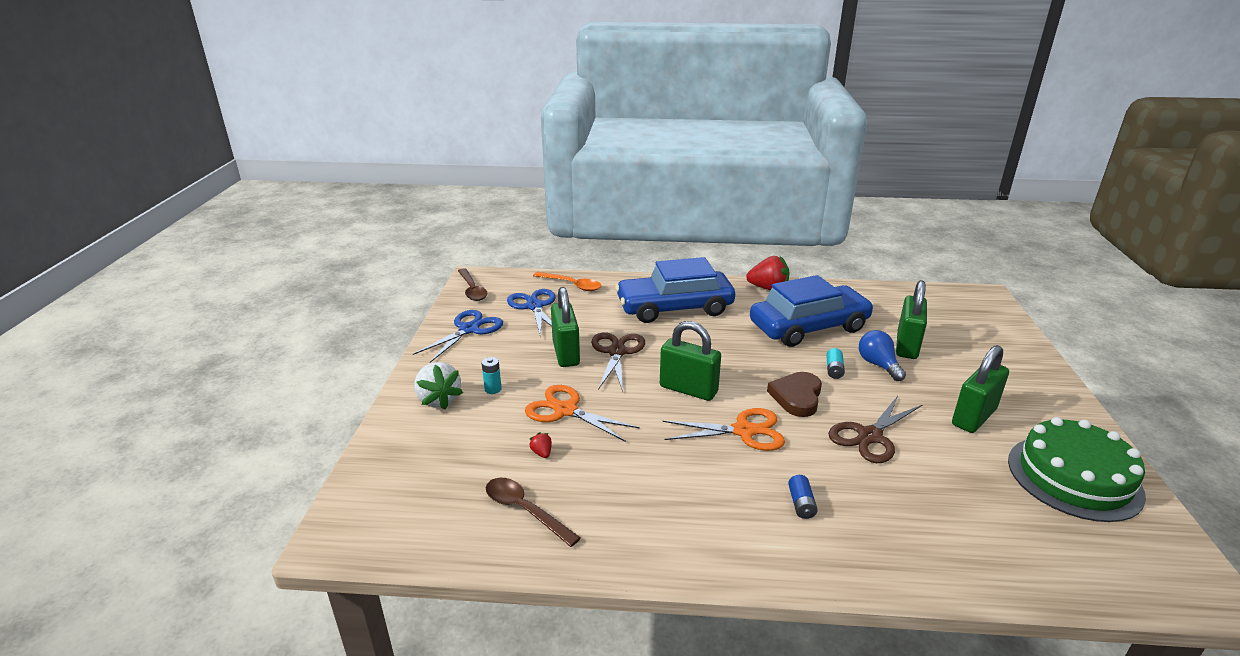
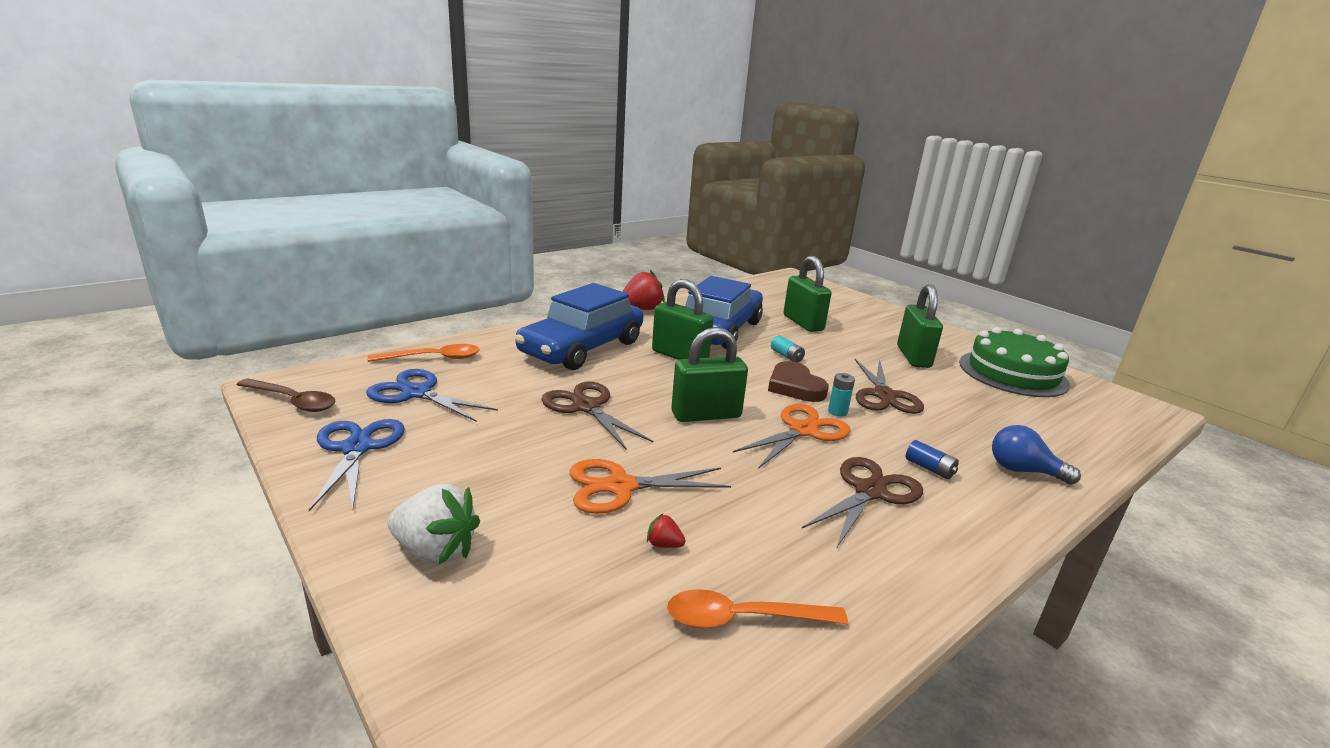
camera: 45 degrees left, 5 degrees down
turquoise battery [482,357,502,394] -> turquoise battery moved to [828,373,855,417]
brown spoon [486,478,581,547] -> orange spoon [667,589,848,629]
green padlock [551,287,580,367] -> green padlock moved to [652,279,714,360]
blue light bulb [859,330,906,381] -> blue light bulb moved to [992,425,1081,485]
none -> brown scissors [802,457,923,549]

